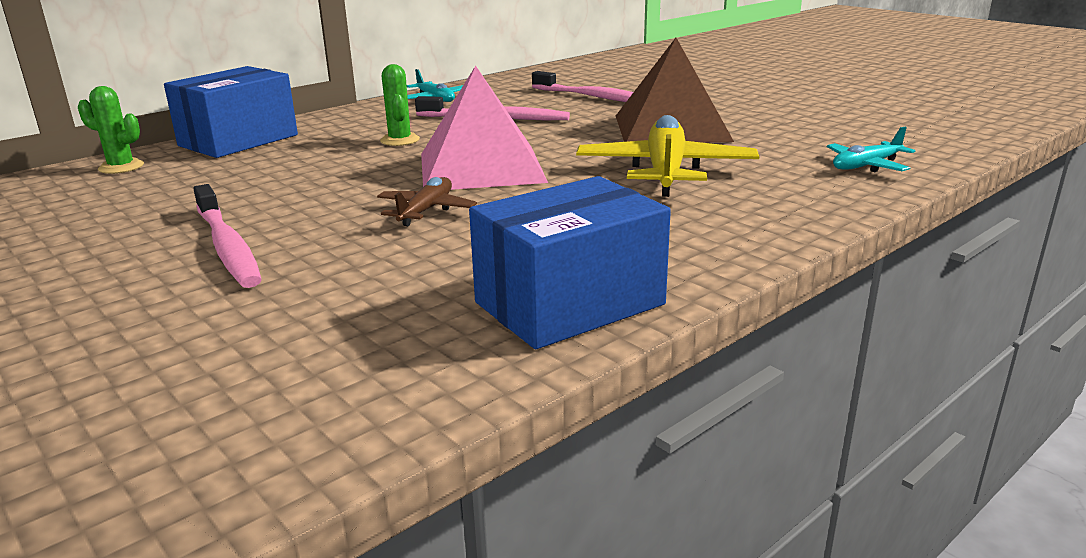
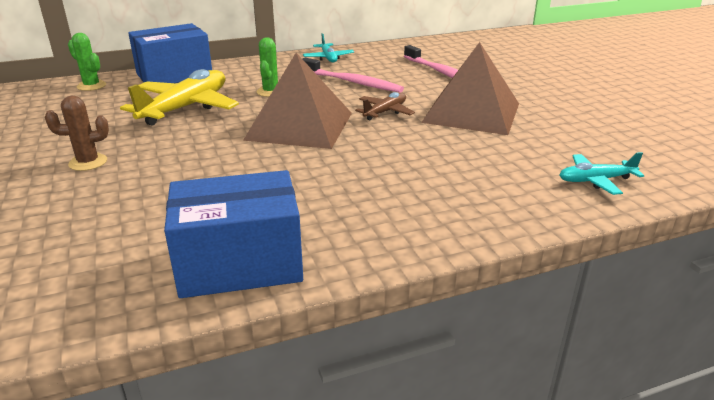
camera: 20 degrees right, 5 degrees up
pink toothbrush [193,184,262,288] -> brown cactus [45,96,109,171]
brown plane [377,177,477,226] -> brown plane moved to [355,92,415,120]
pink pyramid [421,66,548,190] -> brown pyramid [243,53,352,149]
yellow plane [576,115,759,197] -> yellow plane moved to [120,69,239,125]

